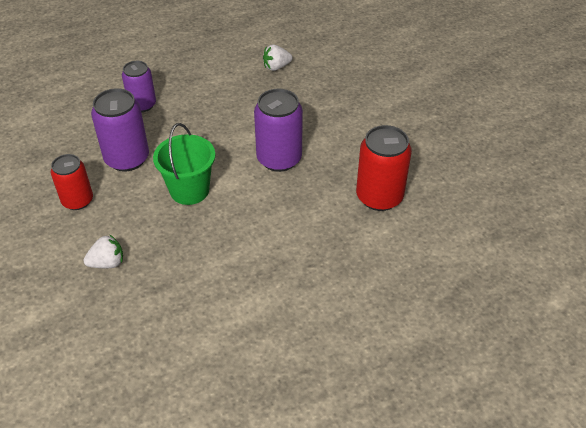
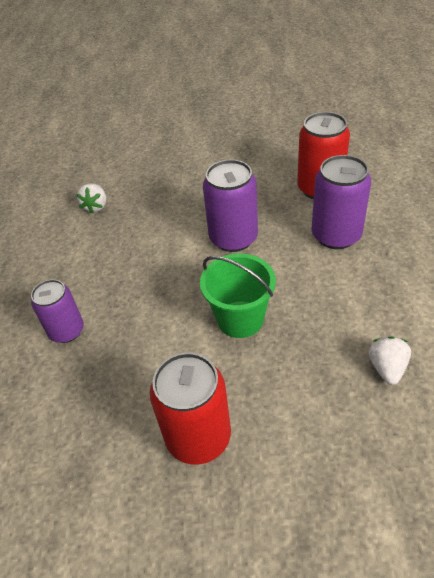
camera: 60 degrees left, 0 degrees up
red can [51,154,93,210] -> red can [150,352,231,465], size x1.50
white strawberry [83,234,123,268] -> white strawberry moved to [369,337,411,385]
purple can [91,88,149,172] -> purple can moved to [311,155,371,249]

